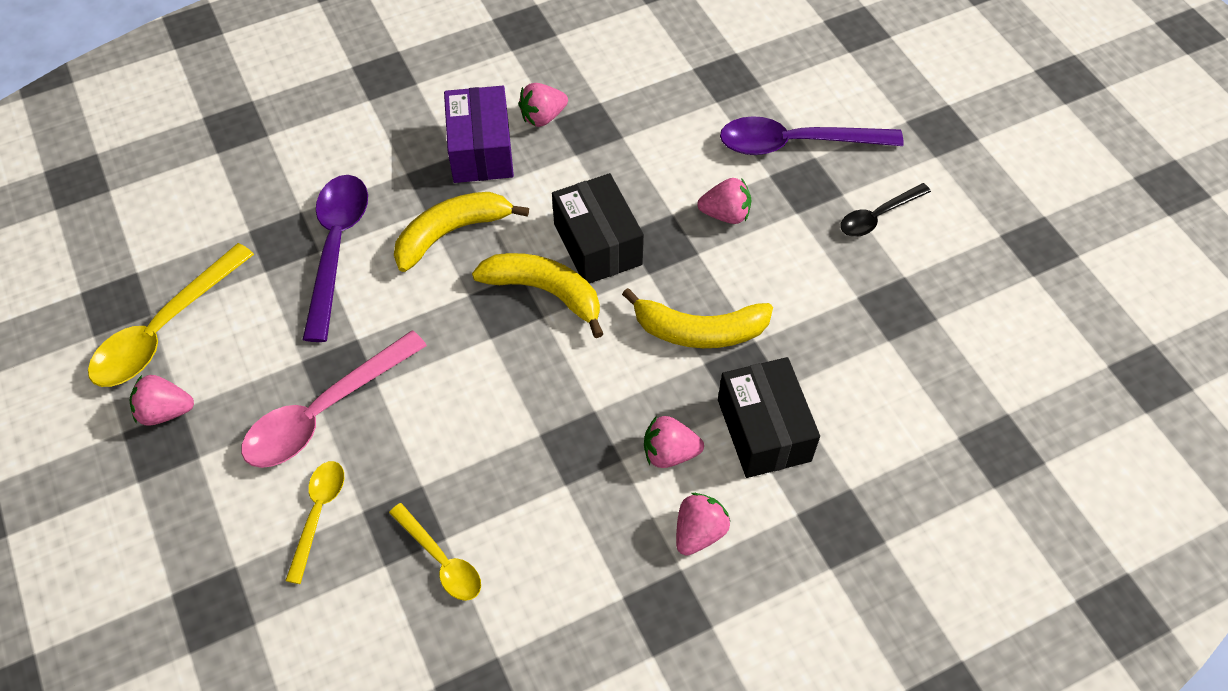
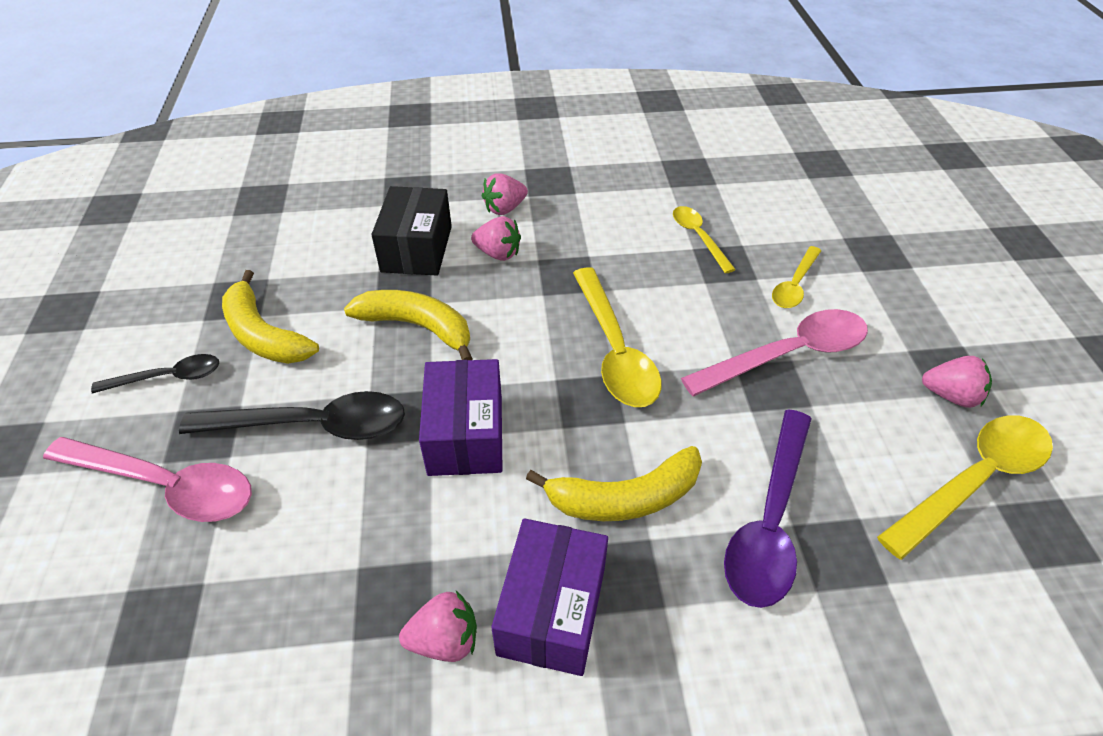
camera: 160 degrees left, 10 degrees down
yellow banana [472,253,603,338] -> yellow banana moved to [222,270,319,364]
black box [552,173,644,284] -> purple box [419,359,502,476]
pink strawberry [697,178,751,224] -> black spoon [179,391,405,440]
purple spoon [720,116,904,155] -> pink spoon [43,437,252,522]
none -> yellow spoon [573,267,662,407]

